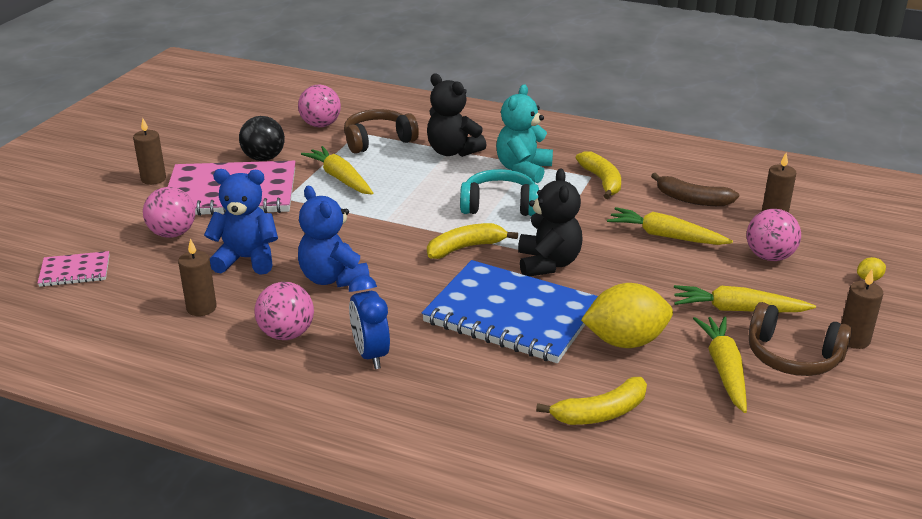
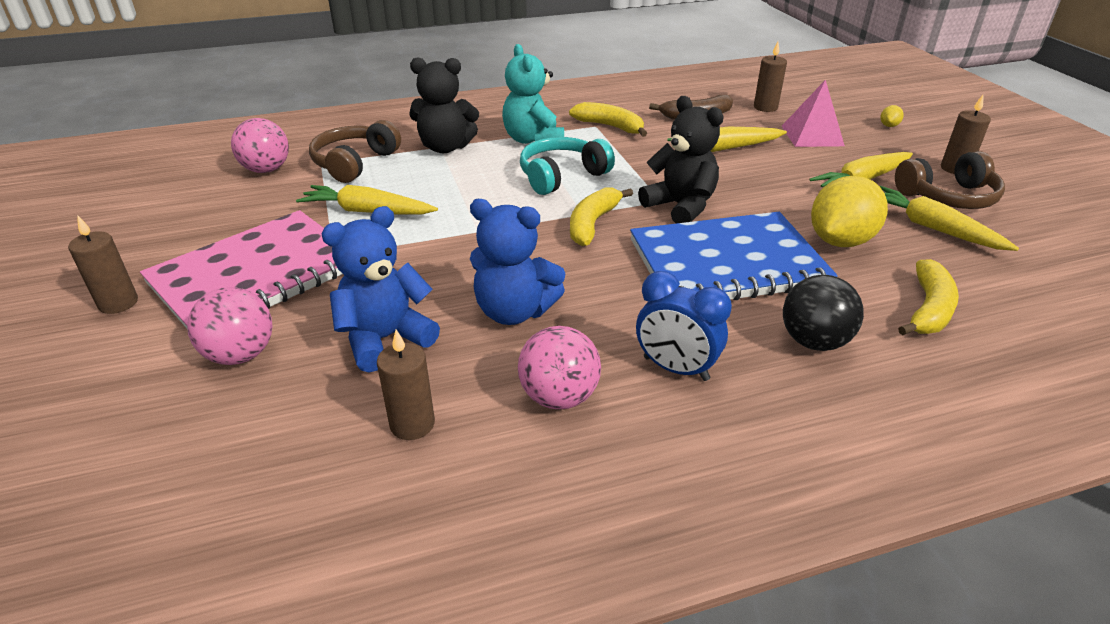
camera: 40 degrees left, 5 degrees up
pink notebook [38,251,110,287] -> none
black ball [239,116,285,161] -> black ball moved to [783,275,864,351]
pink ball [746,209,801,261] -> pink pyramid [782,79,845,147]

